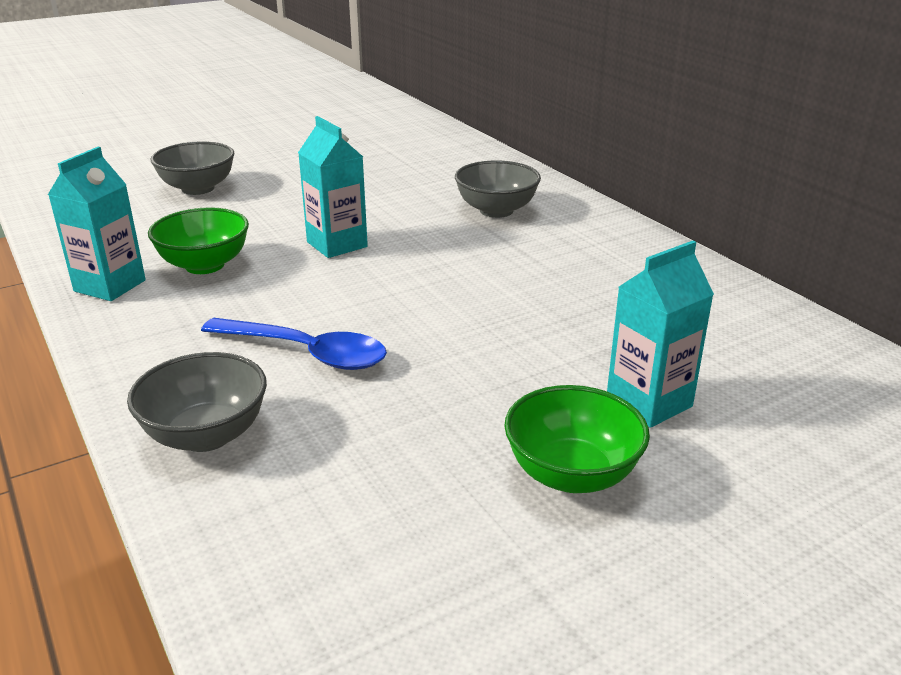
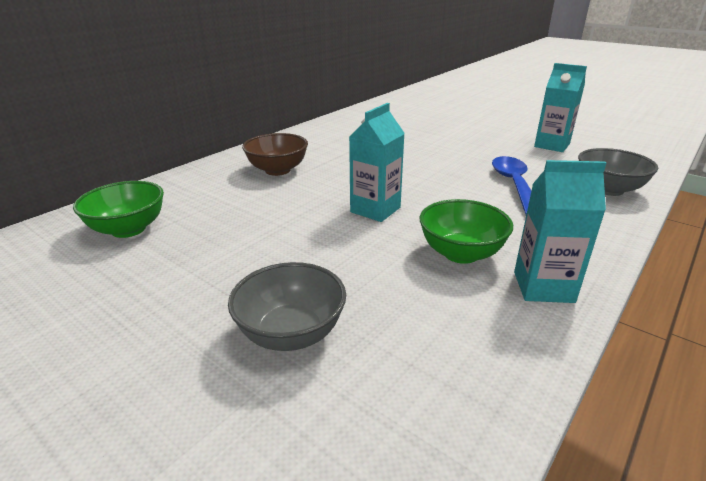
camera: 110 degrees left, 0 degrees up
grey bowl [455,161,541,218] -> brown bowl [242,133,308,176]
green bowl [504,385,650,493] -> green bowl moved to [73,181,164,238]
turquoise carton [607,240,714,428] -> turquoise carton moved to [534,63,587,152]

